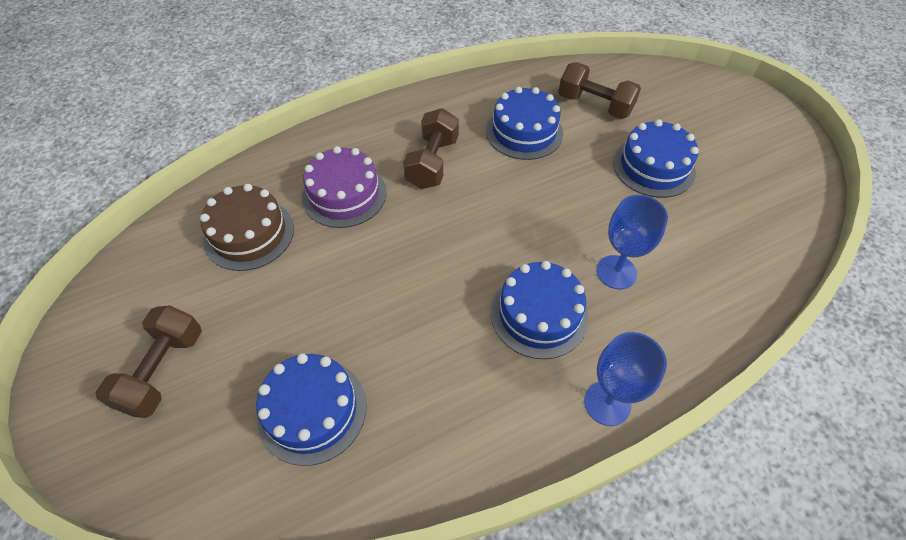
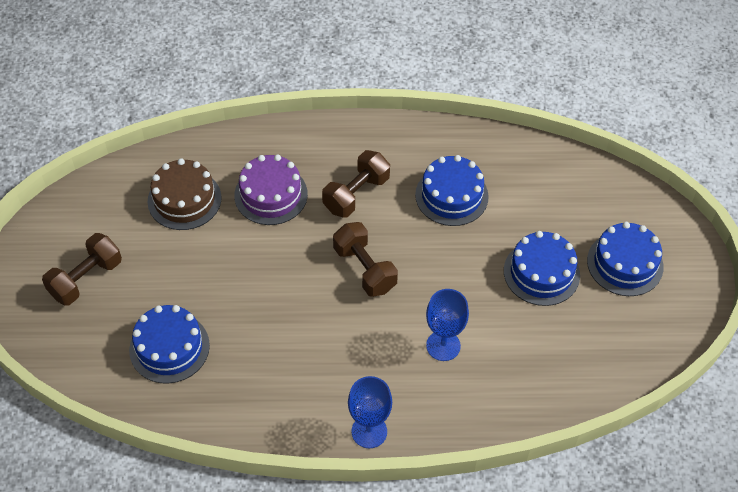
camera: 25 degrees right, 0 degrees up
blue cake [491,261,589,359] -> blue cake moved to [587,222,664,296]
brown dumbbell [558,62,641,119] -> brown dumbbell moved to [333,222,398,297]

